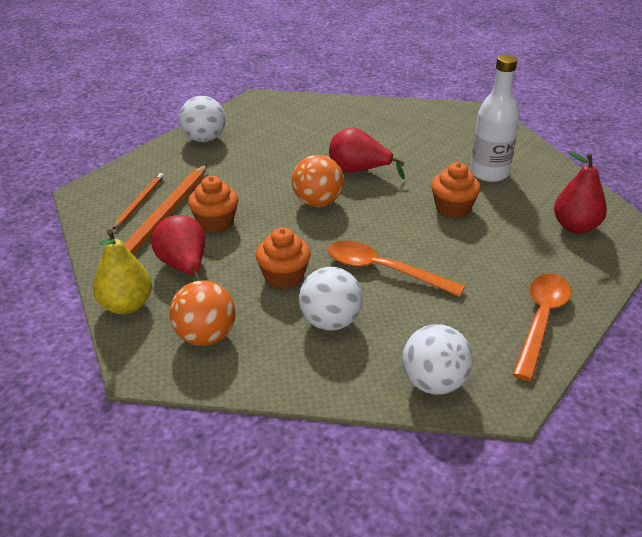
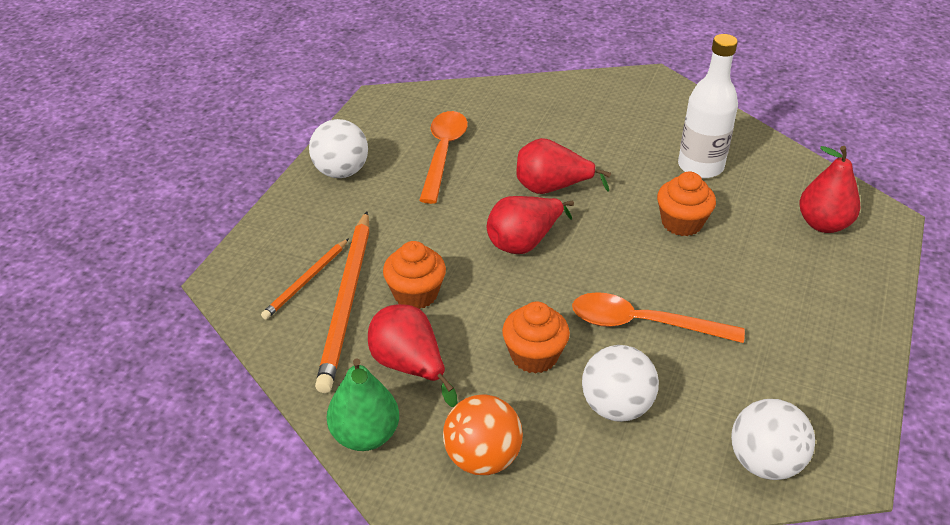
camera: 15 degrees left, 5 degrees up
yellow pear [93,229,152,314] -> green pear [327,359,399,451]
orange pencil [112,173,164,230] -> orange pencil turned 150 degrees counterclockwise [261,238,349,319]
orange ball [292,155,344,207] -> red pear [487,196,574,254]
orange spoon [512,274,571,381] -> orange spoon moved to [419,111,468,204]

